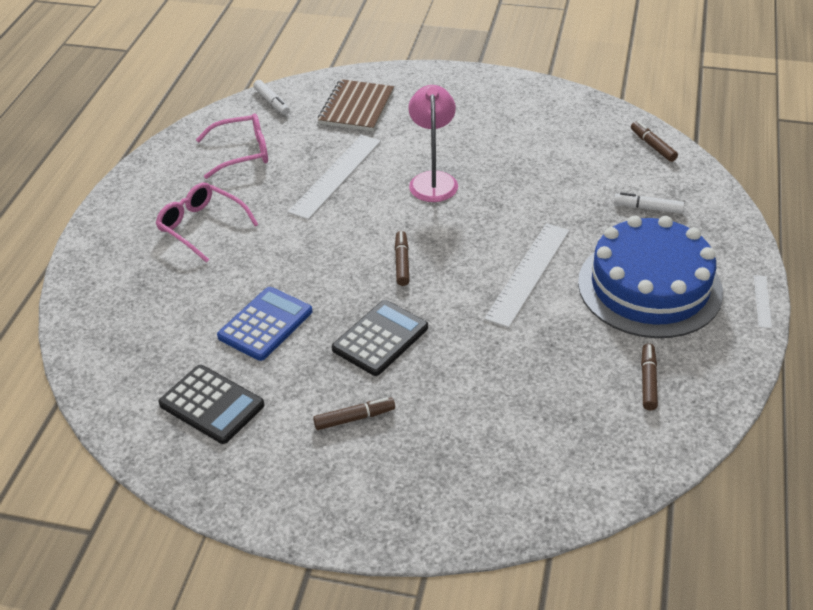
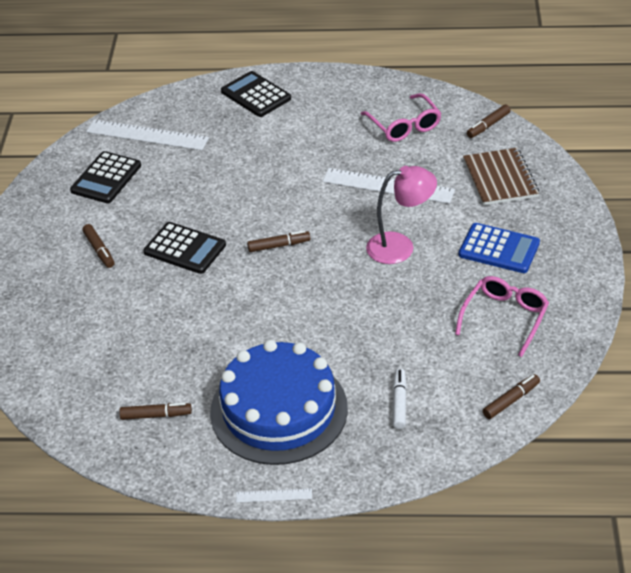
camera: 80 degrees right, 0 degrees up
pink glasses [156,182,259,263] -> pink glasses moved to [455,276,549,357]
blue calculator [217,287,312,361] -> blue calculator moved to [459,223,540,273]
white marker [253,80,290,115] -> brown marker [467,104,511,138]
brown notebook [318,79,394,131] -> brown notebook turned 75 degrees clockwise [463,148,539,205]
white ruler [484,223,570,328] -> white ruler moved to [86,119,209,150]
none -> black calculator [221,71,291,117]

